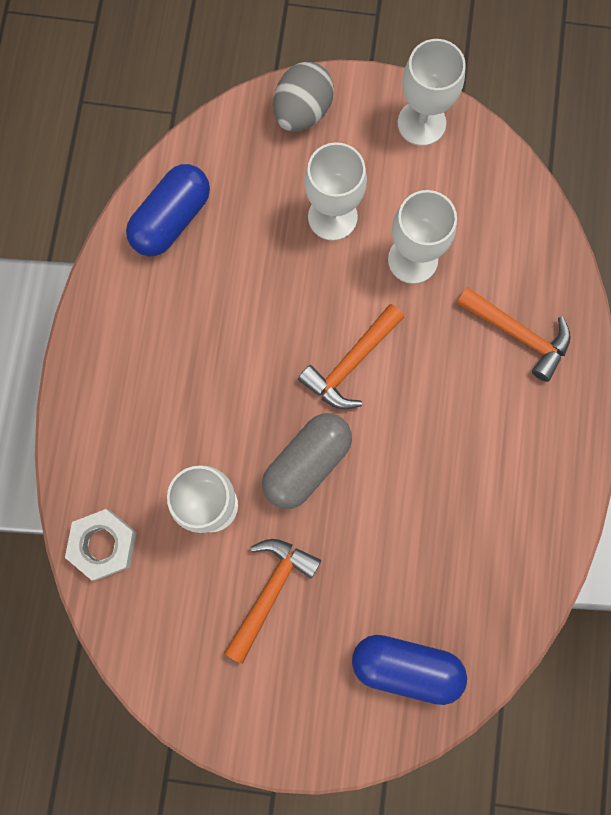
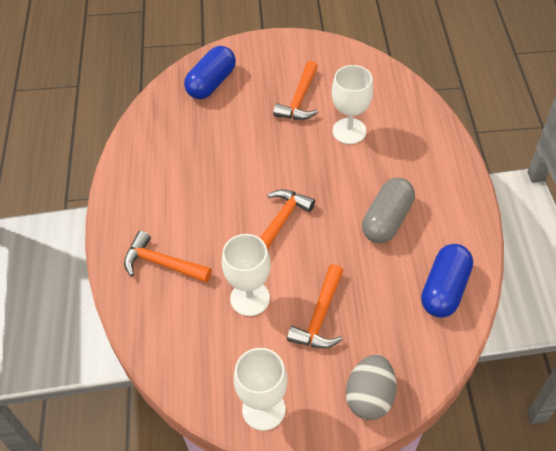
camera: 170 degrees right, 25 degrees down
white nut [65,509,137,581] -> none
grey capsule [262,413,352,509] -> grey capsule moved to [362,178,415,243]
white goblet [304,142,367,241] -> orange hammer [287,264,343,349]
blue capsule [352,635,467,705] -> blue capsule turned 60 degrees counterclockwise [184,46,236,99]

